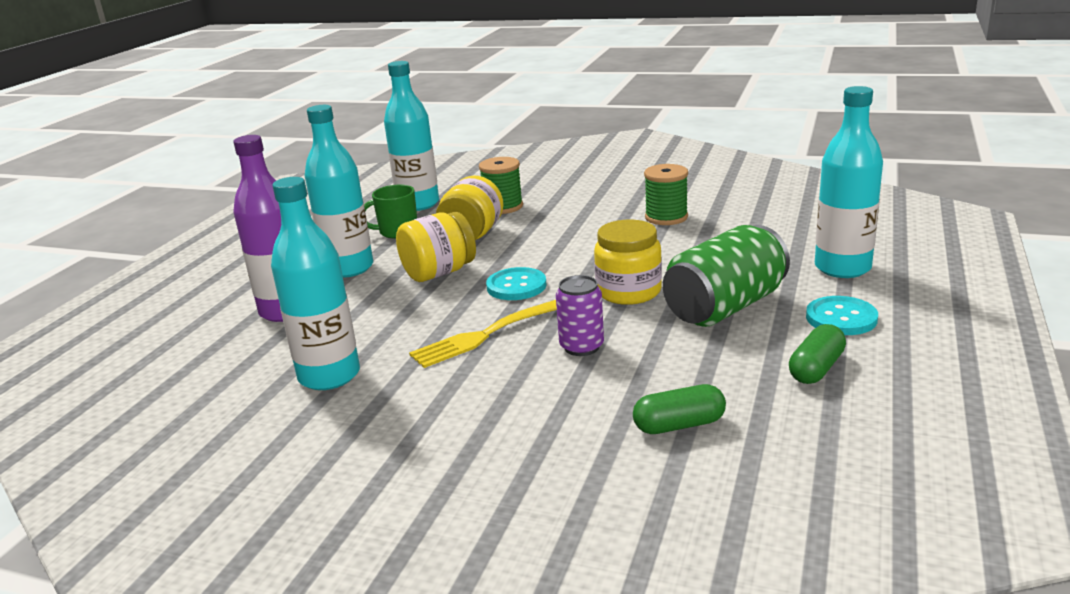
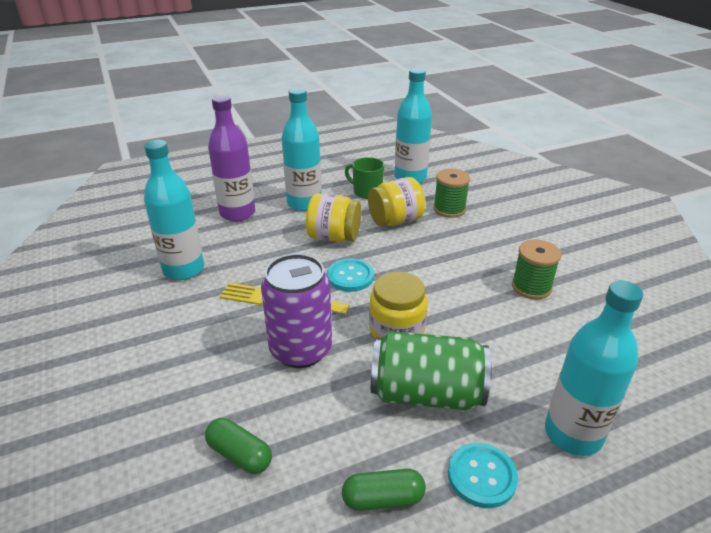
camera: 45 degrees right, 10 degrees up
purple can [556,275,604,356] -> purple can [261,254,332,368], size x1.77

